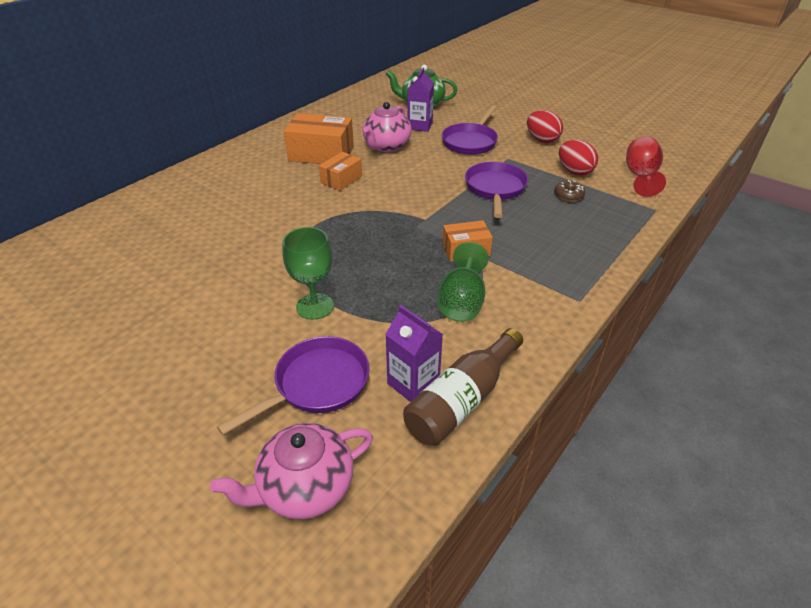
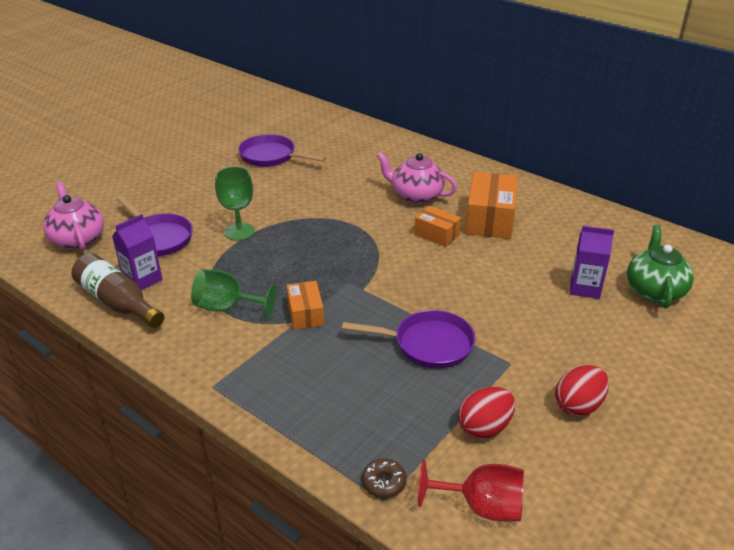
camera: 90 degrees right, 5 degrees down
pink teapot [363,102,412,152] -> pink teapot moved to [376,152,457,204]
purple pan [442,105,498,155] -> purple pan moved to [238,134,326,167]
brown donut [554,180,585,202] -> brown donut moved to [362,459,407,498]

